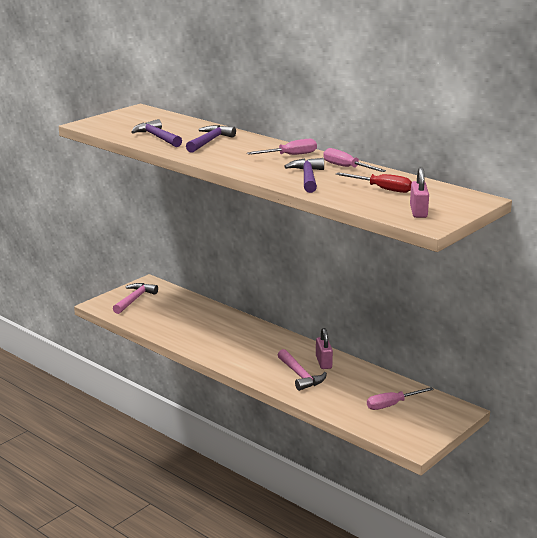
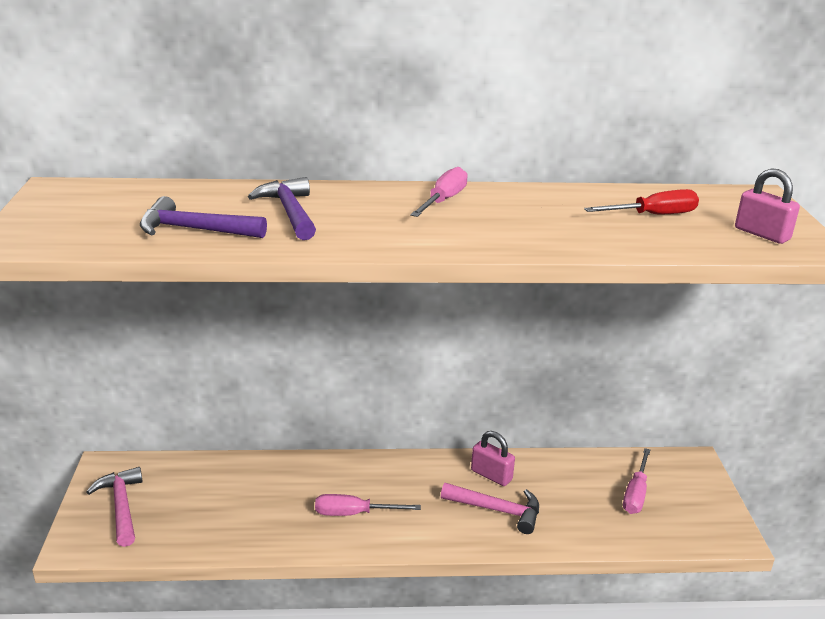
camera: 45 degrees left, 5 degrees up
purple hammer [284,158,324,193] -> none
pink screwdriver [323,148,386,172] -> pink screwdriver moved to [315,494,421,516]

